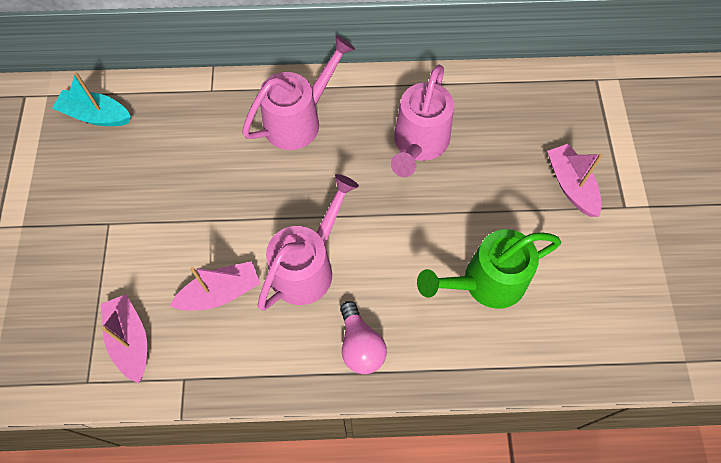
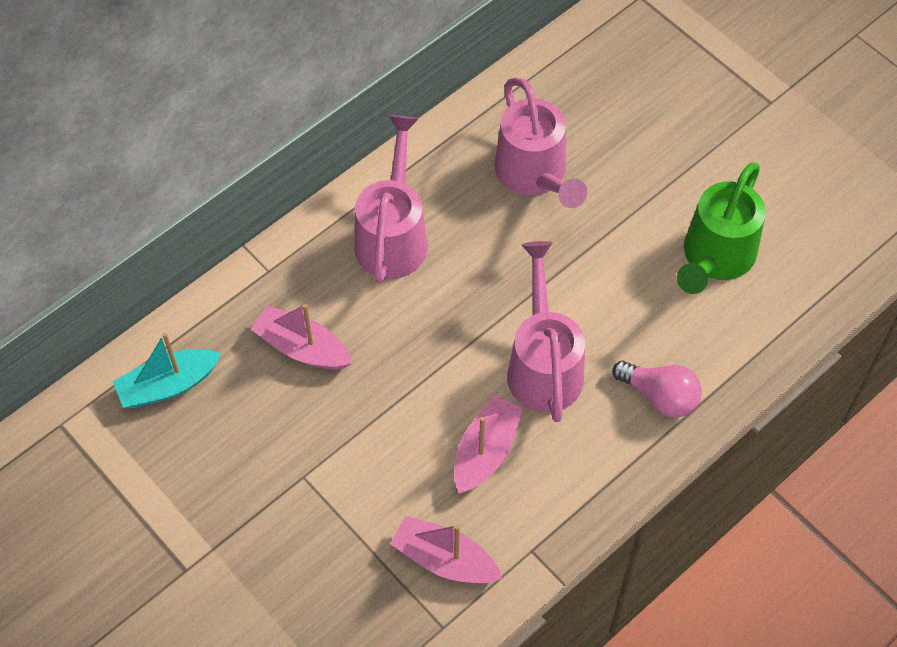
camera: 40 degrees left, 5 degrees down
pink boat [547,144,603,217] -> pink boat moved to [251,304,352,370]

